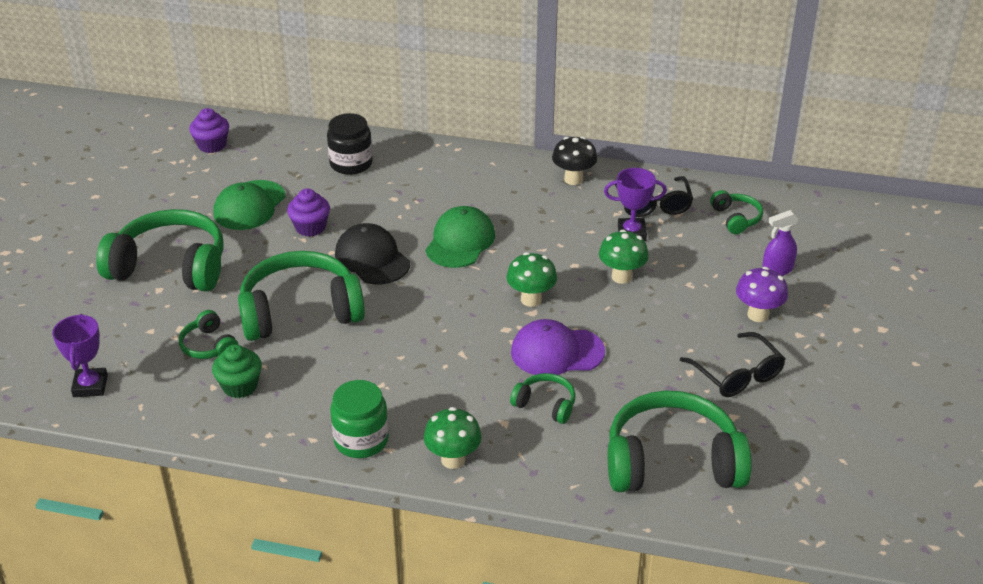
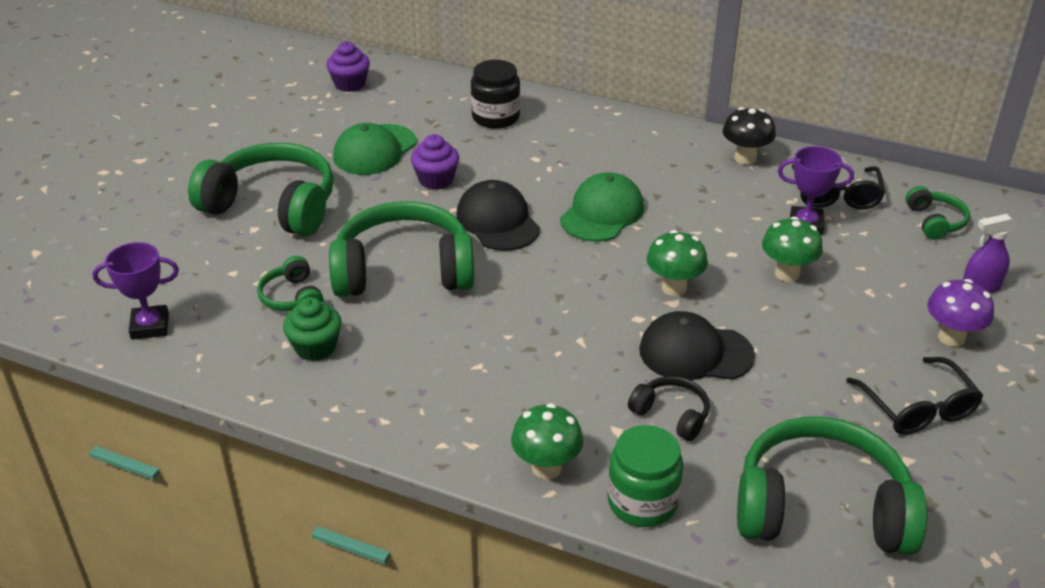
camera: 10 degrees right, 0 degrees up
purple trophy [52,314,108,397] -> purple trophy turned 75 degrees clockwise [92,242,179,340]
green jar [330,380,389,458] -> green jar moved to [608,425,683,527]
green headphones [510,373,576,424] -> black headphones [628,376,710,441]
purple cap [511,319,605,375] -> black cap [639,311,755,380]

